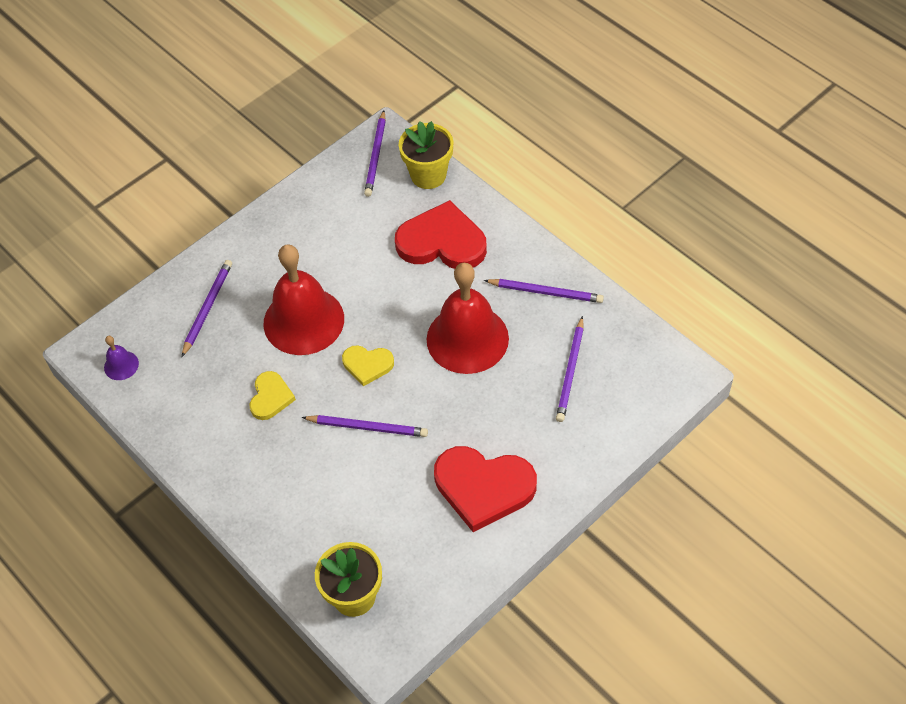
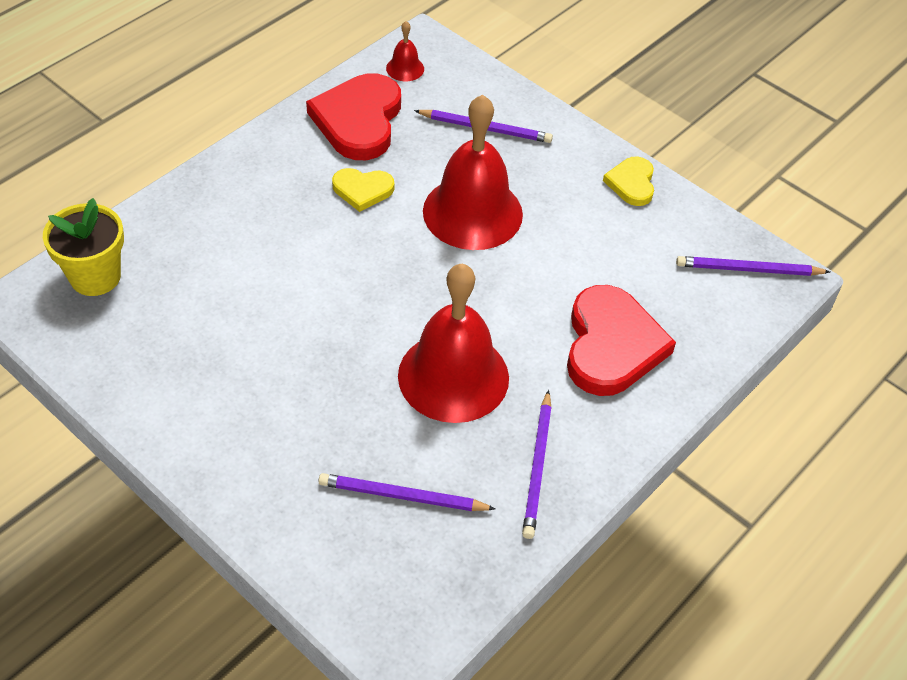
camera: 80 degrees right, 5 degrees down
purple bell [104,336,139,380] -> red bell [386,21,424,81]
purple pencil [302,415,428,437] -> none
yellow heart [342,345,394,386] -> yellow heart moved to [603,156,654,206]
yellow flower pot [399,121,453,189] -> none
red heart [434,446,537,532] -> red heart moved to [306,73,401,160]

